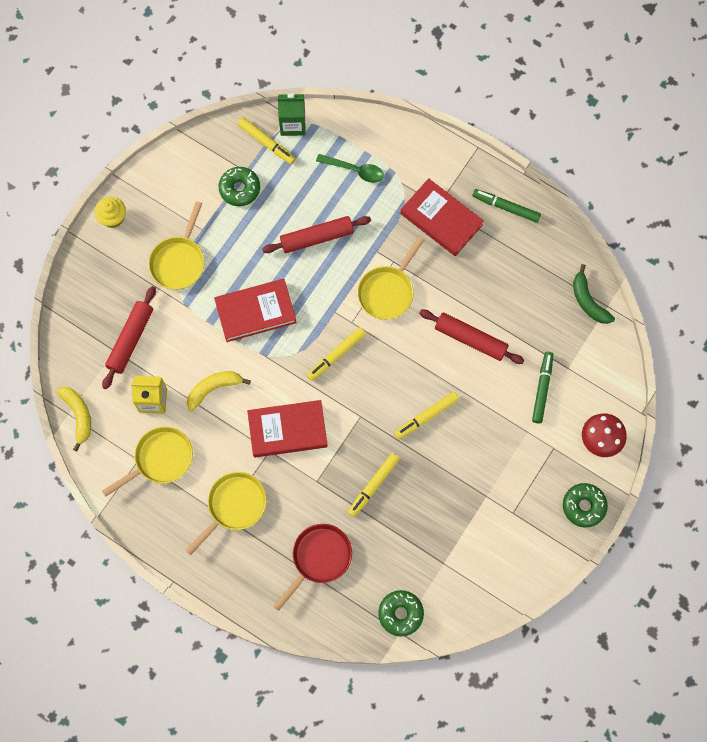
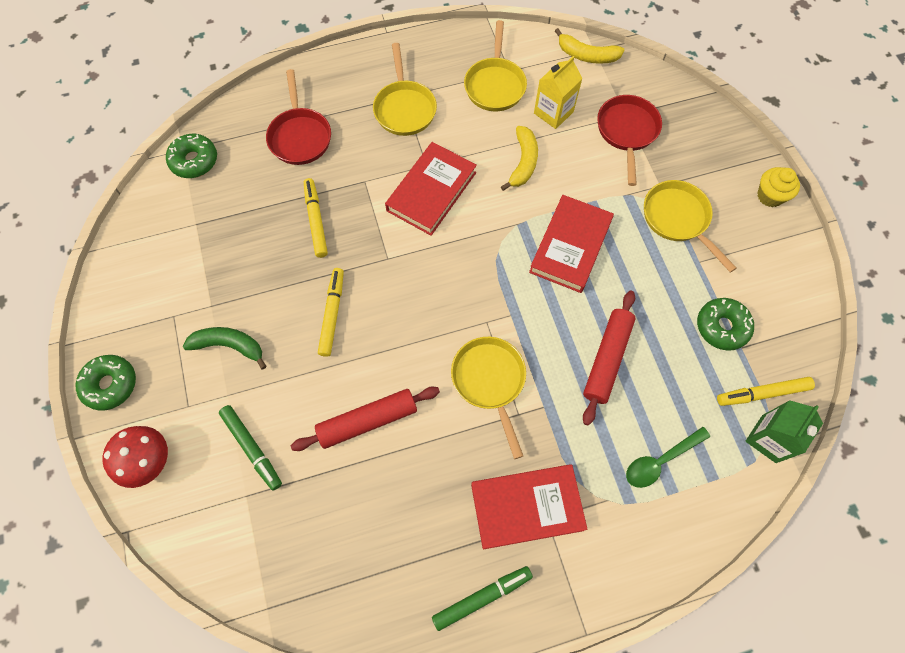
camera: 130 degrees right, 5 degrees down
red rolling pin [102,286,156,389] -> red pan [597,95,662,186]
yellow marker [307,327,366,381] -> none
green banana [573,264,615,324] -> green banana moved to [183,327,267,369]

